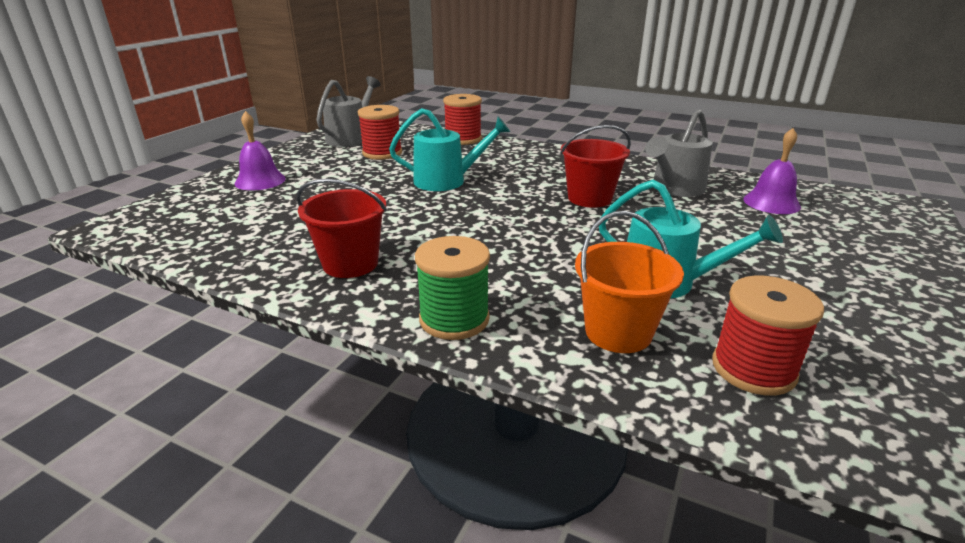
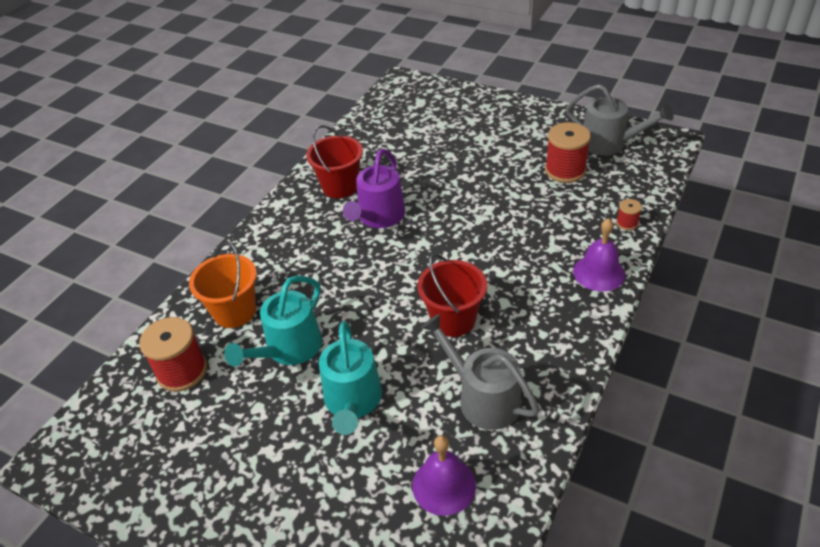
camera: 95 degrees right, 15 degrees up
purple bell [235,111,286,190] -> purple bell moved to [573,218,625,291]
turquoise watering can [389,108,510,191] -> turquoise watering can moved to [319,321,382,435]
green spool [415,236,490,340] -> none
red spool [443,94,482,145] -> red spool [616,199,642,230], size x0.49
none -> purple watering can [343,149,405,228]

